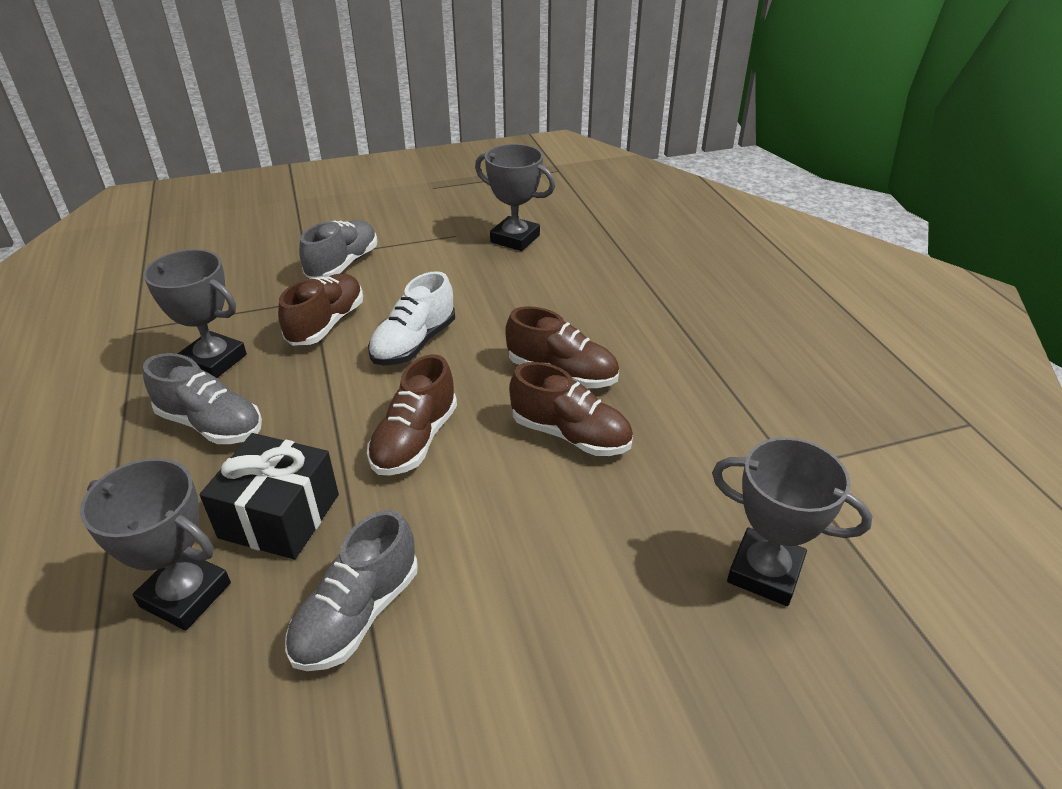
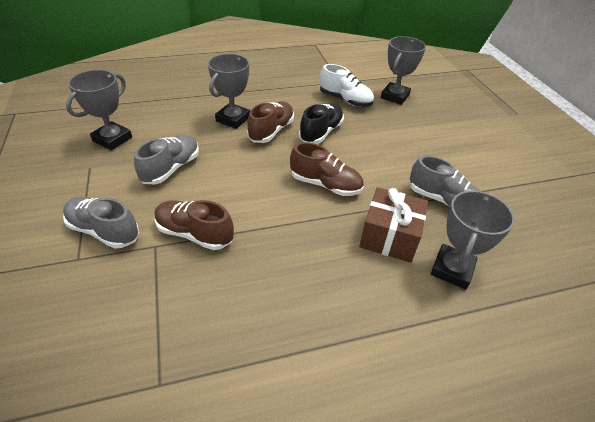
camera: 90 degrees left, 5 degrees up
grey trophy [143,249,247,378] -> grey trophy moved to [208,54,250,129]
grey shoe [143,353,262,444] -> grey shoe moved to [134,135,199,185]
black gift [200,433,339,559] -> brown gift [359,187,428,263]
white shoe [368,271,455,365] -> white shoe moved to [320,64,374,107]
brown shoe [509,362,633,456] -> black shoe [299,103,344,144]

